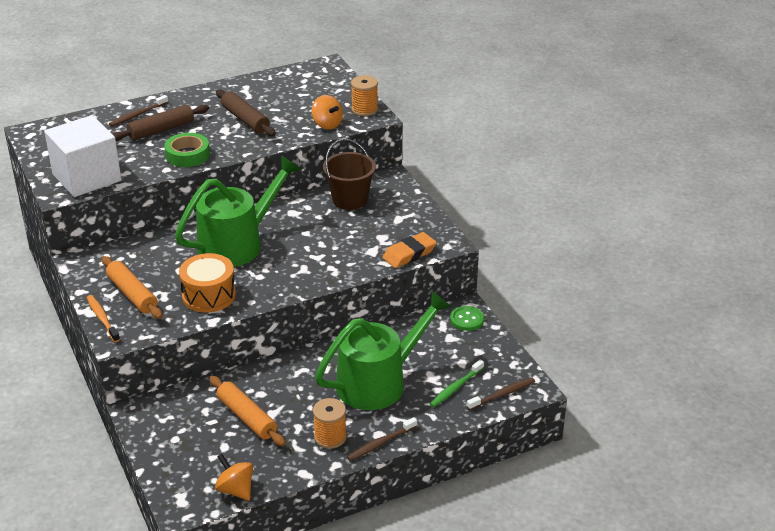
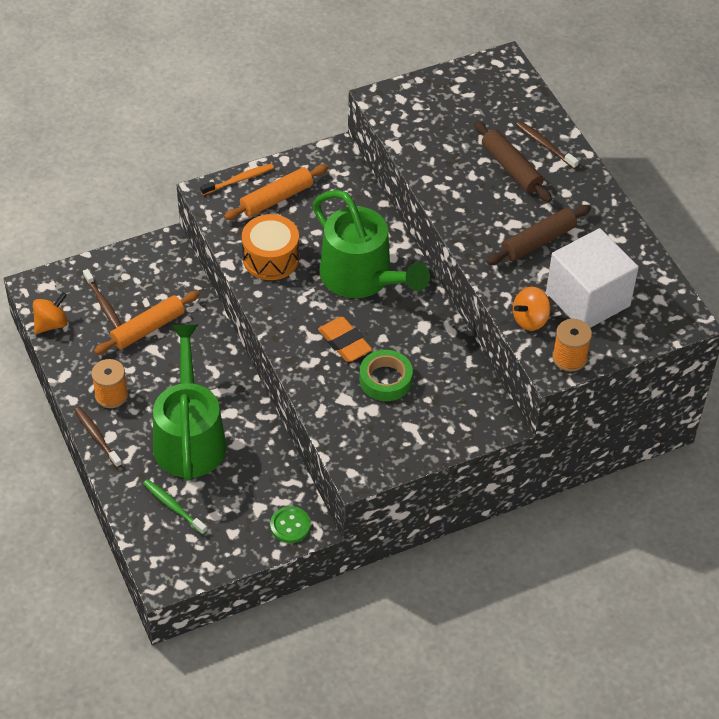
camera: 90 degrees right, 15 degrees up
white cube [44,115,121,197] -> white cube moved to [546,228,639,328]
green tape [164,133,210,167] -> green tape moved to [359,350,413,401]
green watering can [315,291,452,410] -> green watering can turned 150 degrees counterclockwise [153,324,227,481]
brown bucket [323,139,376,210] -> none
orange eraser [382,232,437,268] -> orange eraser moved to [318,317,372,362]
brown toothbrush [467,378,535,410] -> brown toothbrush moved to [83,269,121,328]

